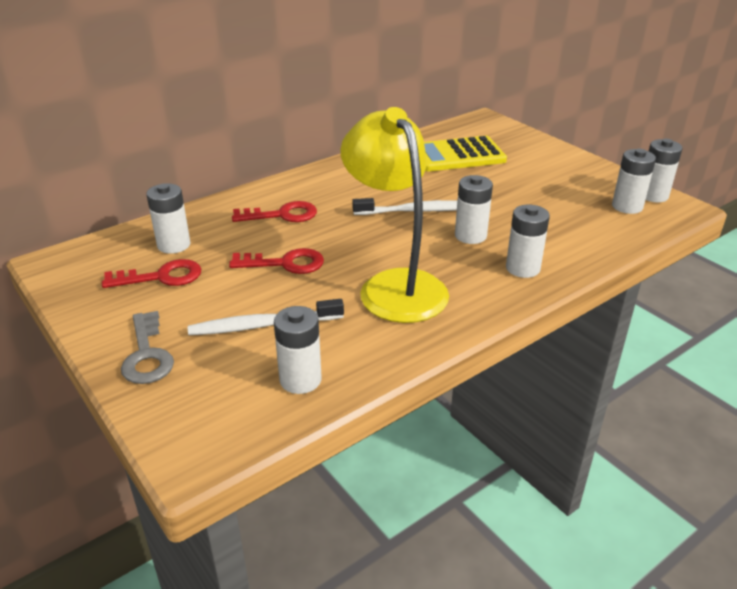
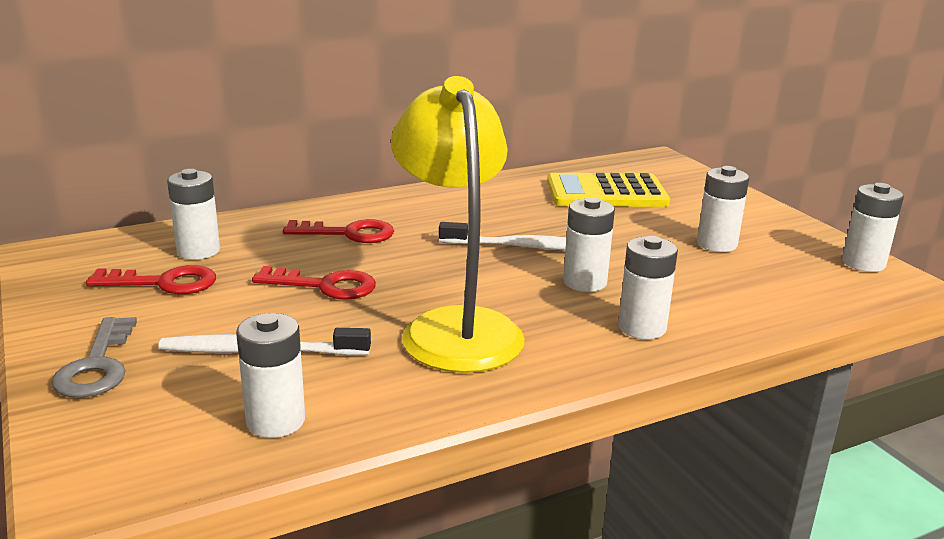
camera: 10 degrees right, 10 degrees down
white battery [612,149,656,214] -> white battery moved to [697,166,749,252]

